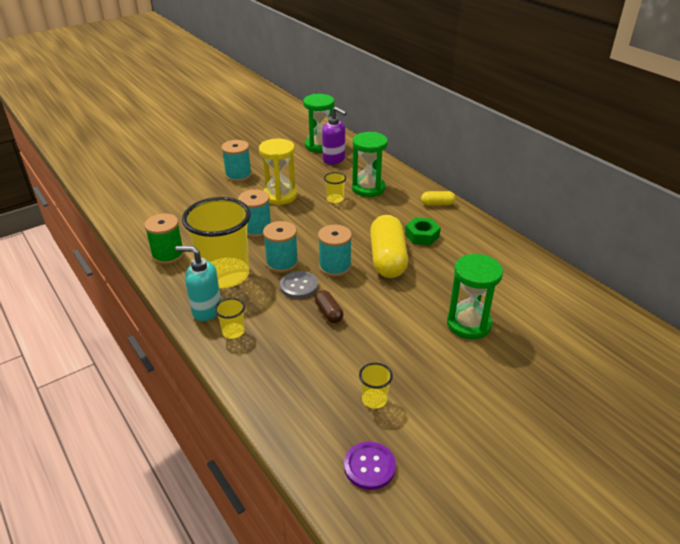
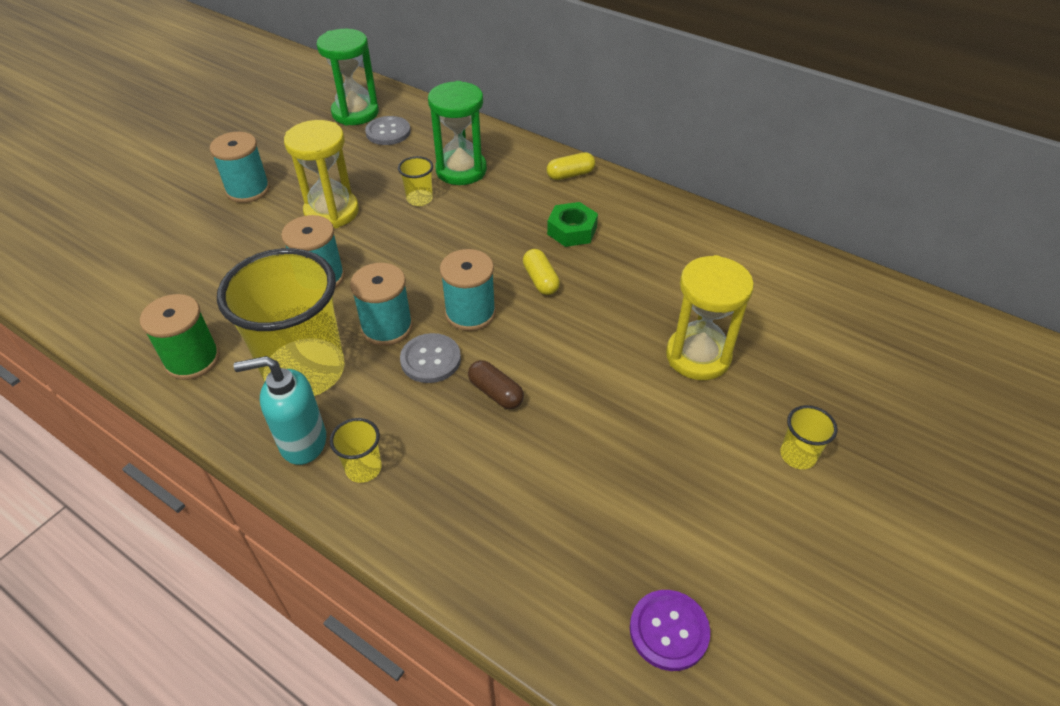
camera: 20 degrees left, 10 degrees up
purple soap dispenser [322,107,347,164] -> grey button [365,116,411,145]
yellow cup [359,363,393,409] -> yellow cup moved to [780,405,838,469]
yellow capsule [370,215,408,278] -> yellow capsule [523,249,560,295], size x0.47
green hourglass [447,254,503,339] -> yellow hourglass [666,255,754,380]

